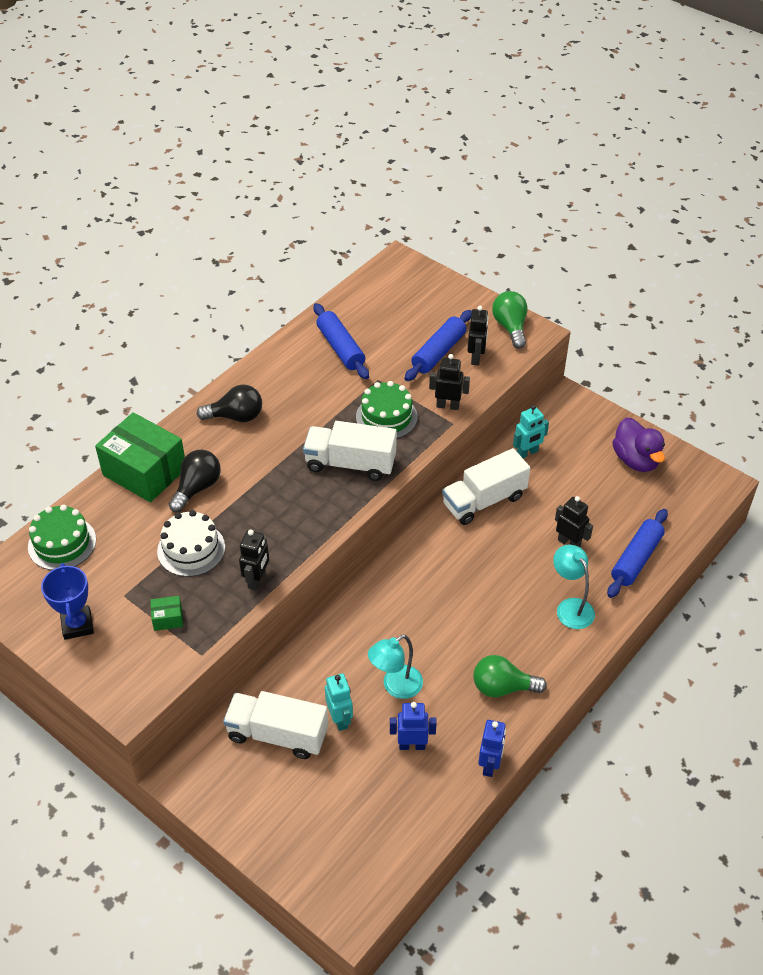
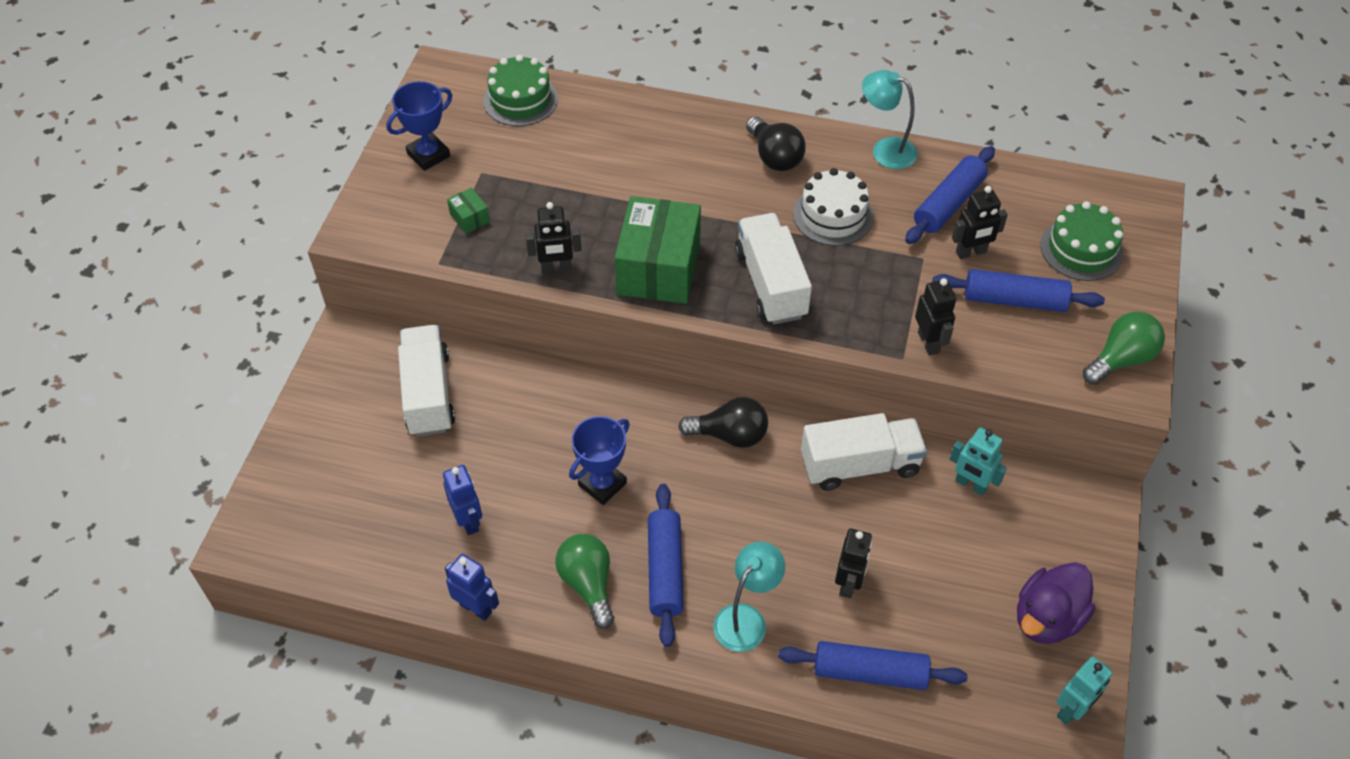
camera: 65 degrees right, 5 degrees up
green box [95,412,185,502] -> green box moved to [615,196,701,304]
white cake [157,510,225,577] -> white cake moved to [793,168,873,246]
black light bulb [169,450,221,512] -> black light bulb moved to [678,397,768,448]
turquoise robot [325,673,353,731] -> turquoise robot moved to [1057,657,1112,725]
green cake [356,381,418,439] -> green cake moved to [1040,201,1123,281]
turquoise lamp [368,635,423,699] -> turquoise lamp moved to [862,70,918,169]
white truck [442,448,530,525] -> white truck turned 135 degrees clockwise [801,413,927,491]
black robot [467,306,489,365] -> black robot moved to [952,186,1008,259]
blue robot [478,720,506,777] -> blue robot turned 135 degrees counterclockwise [445,554,499,621]
none -> blue trophy [569,416,630,505]
none -> blue rolling pin [648,484,684,647]

